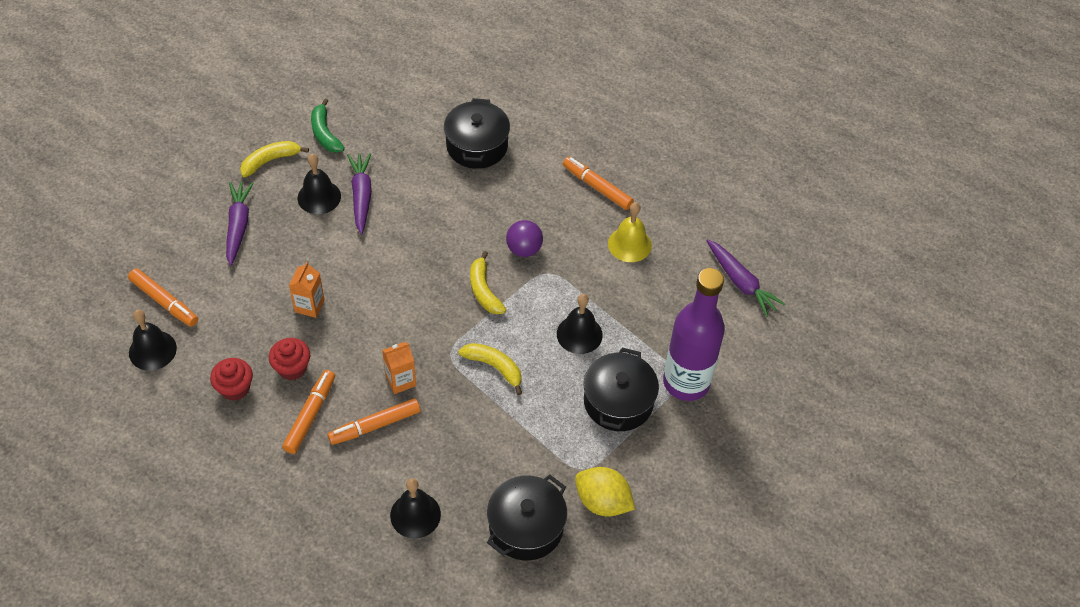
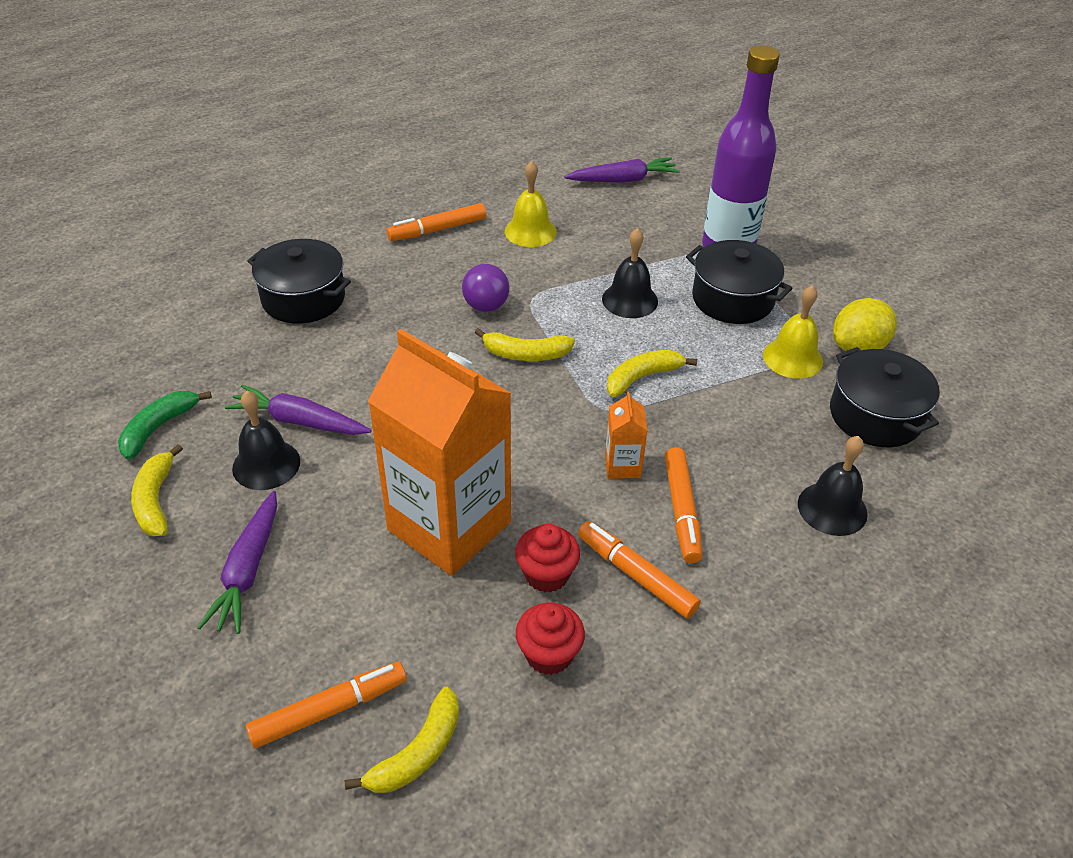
camera: 65 degrees left, 10 degrees down
black bell [129,310,177,371] -> yellow banana [345,686,459,793]
purple carrot [226,182,254,266] -> purple carrot turned 105 degrees counterclockwise [197,491,277,634]
orange carton [289,262,325,318] -> orange carton [368,329,512,576], size x2.50
green banana [311,98,345,153] -> green banana turned 120 degrees clockwise [118,391,212,460]
none -> yellow bell [763,285,823,379]

